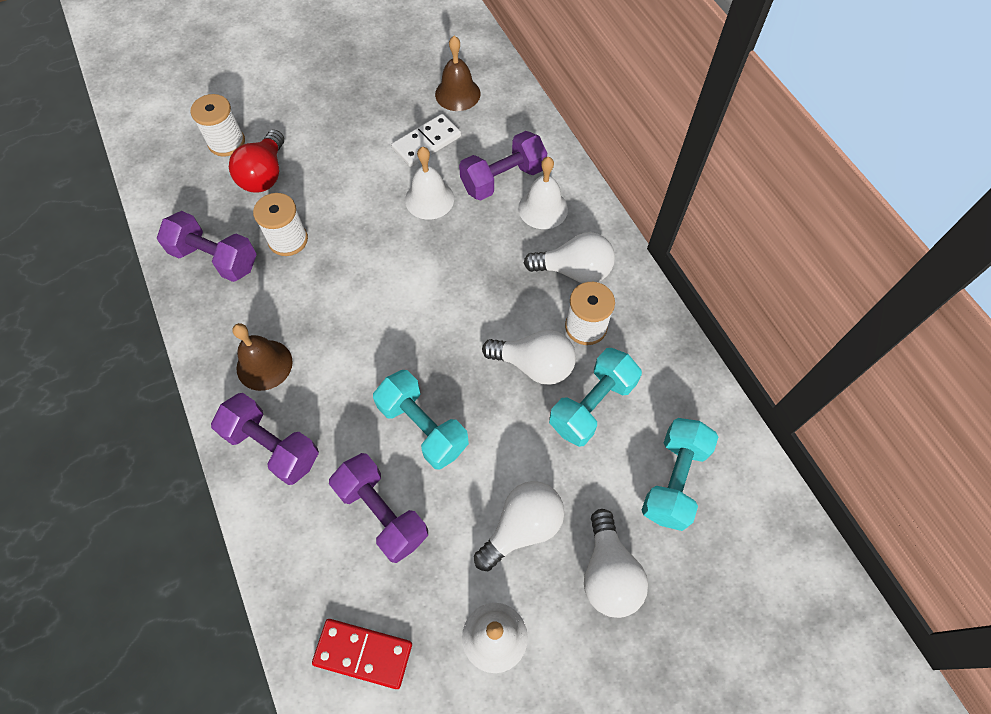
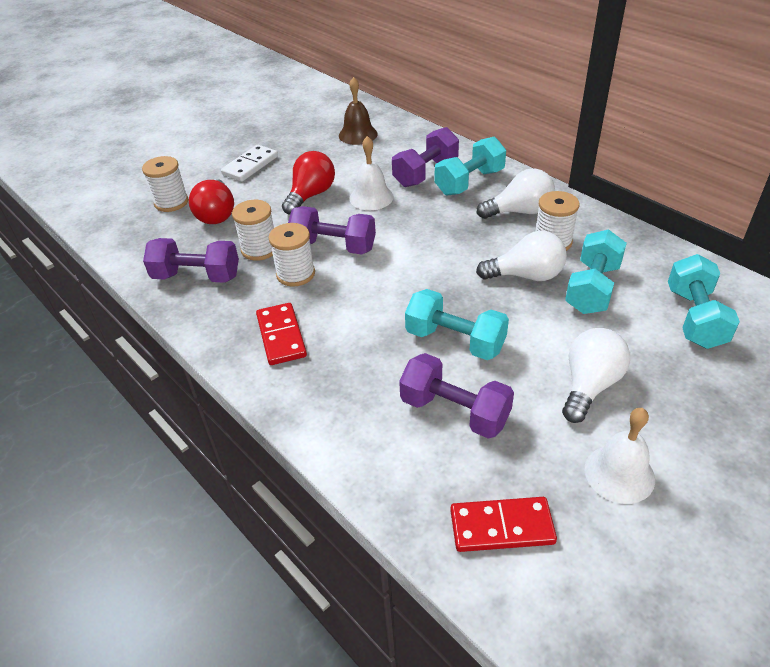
camera: 15 degrees left, 20 degrees down
purple dumbbell [211,393,319,485] -> purple dumbbell moved to [288,206,376,255]
brown bell [232,323,293,391] -> red domino [256,303,307,365]
white domino [391,114,461,167] -> white domino moved to [221,145,278,182]
white bell [518,157,568,229] -> turquoise dumbbell [435,137,506,196]
white light bulb [584,509,648,618] -> none
none -> white spool [268,223,315,286]
none -> red light bulb [282,151,335,215]

